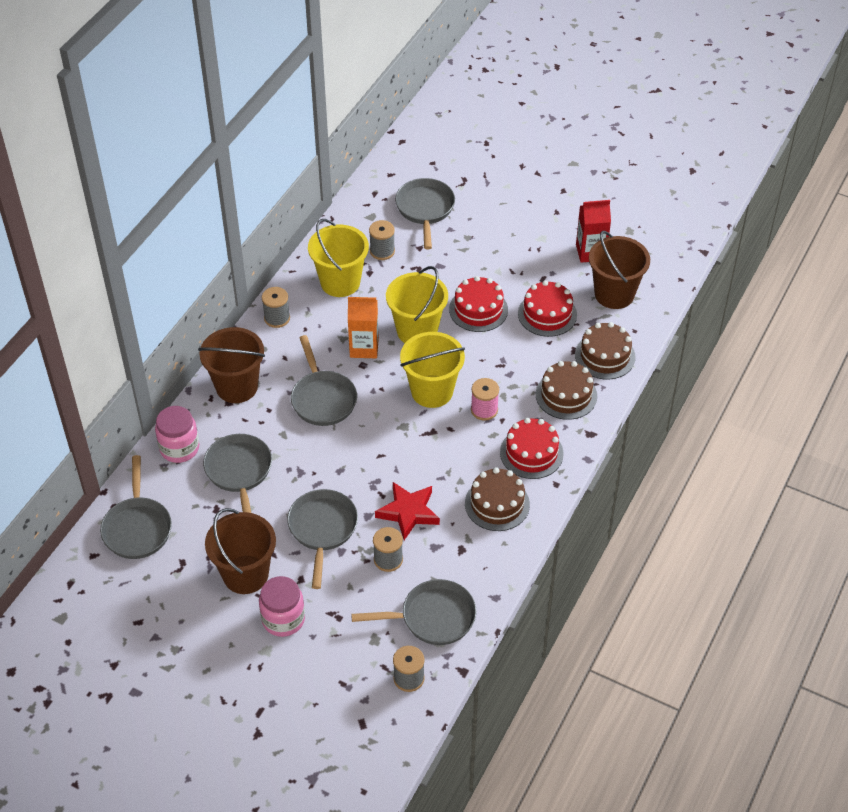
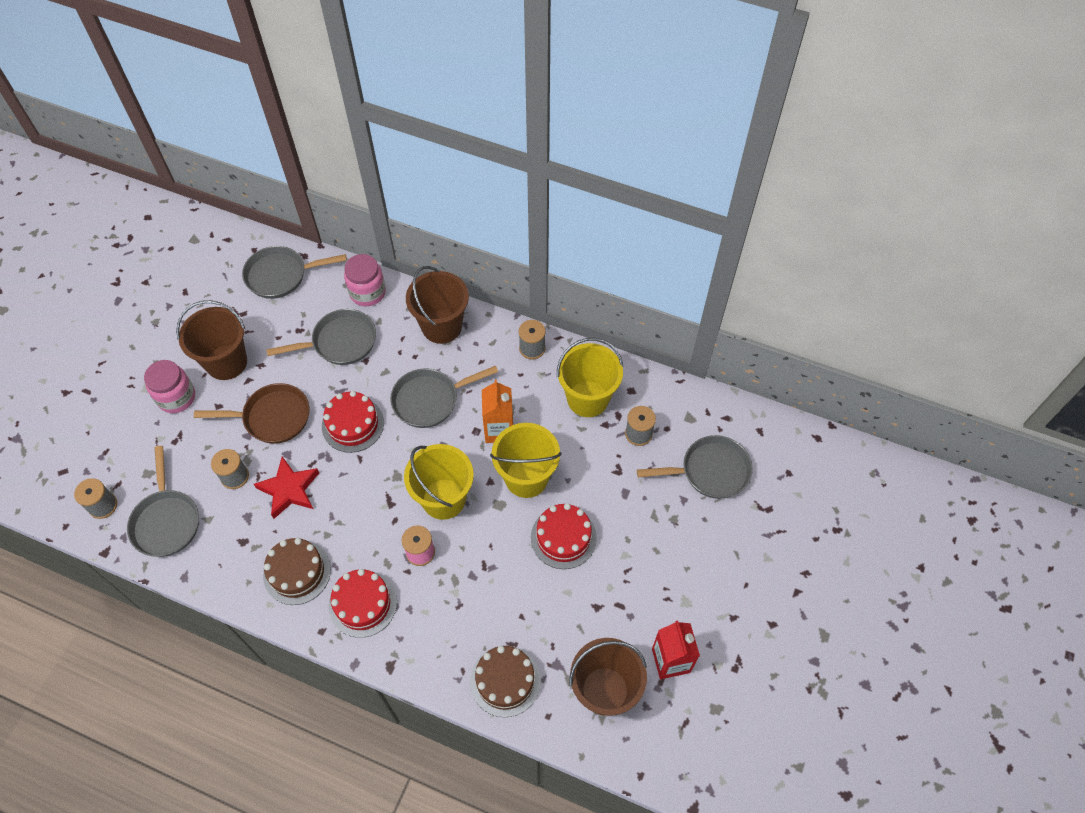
camera: 85 degrees right, 10 degrees up
grey pan [287,489,358,589] -> brown pan [194,383,310,444]
red cake [518,280,577,337] -> red cake moved to [322,391,384,453]
brown cake [536,361,597,420] -> none

